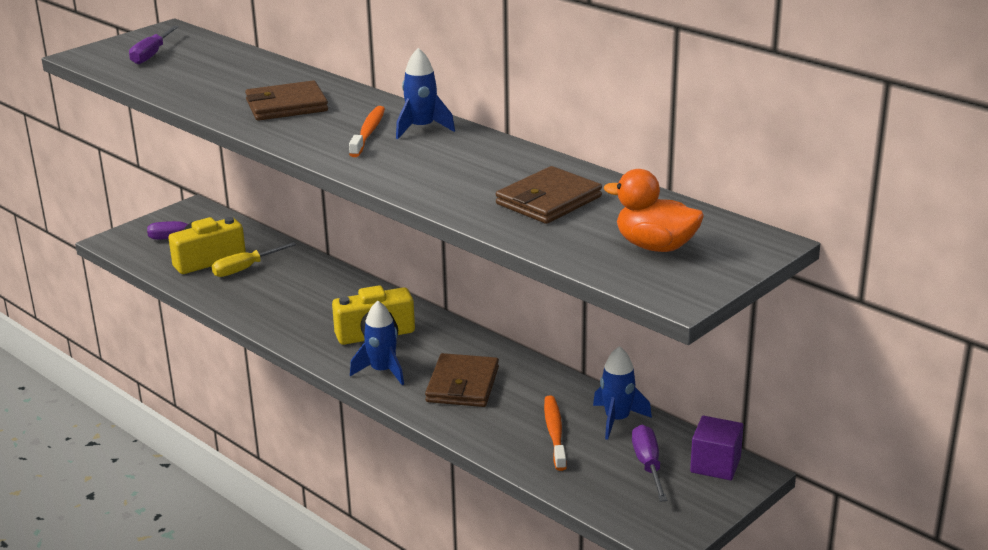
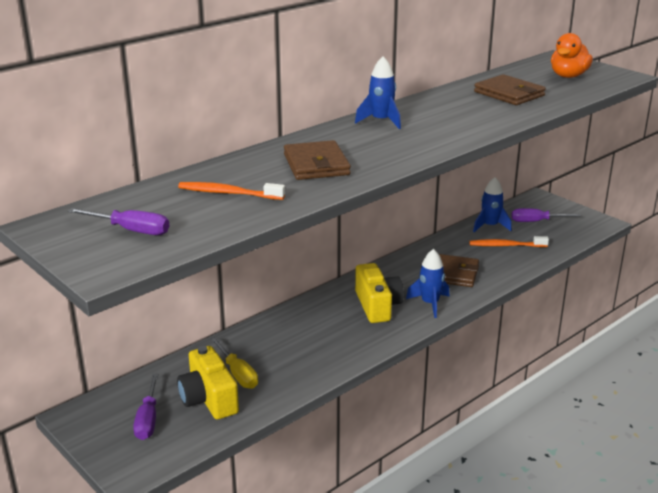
camera: 85 degrees left, 0 degrees up
orange toothbrush [349,106,385,157] -> orange toothbrush moved to [178,182,285,200]
purple cube [690,416,743,480] -> none

